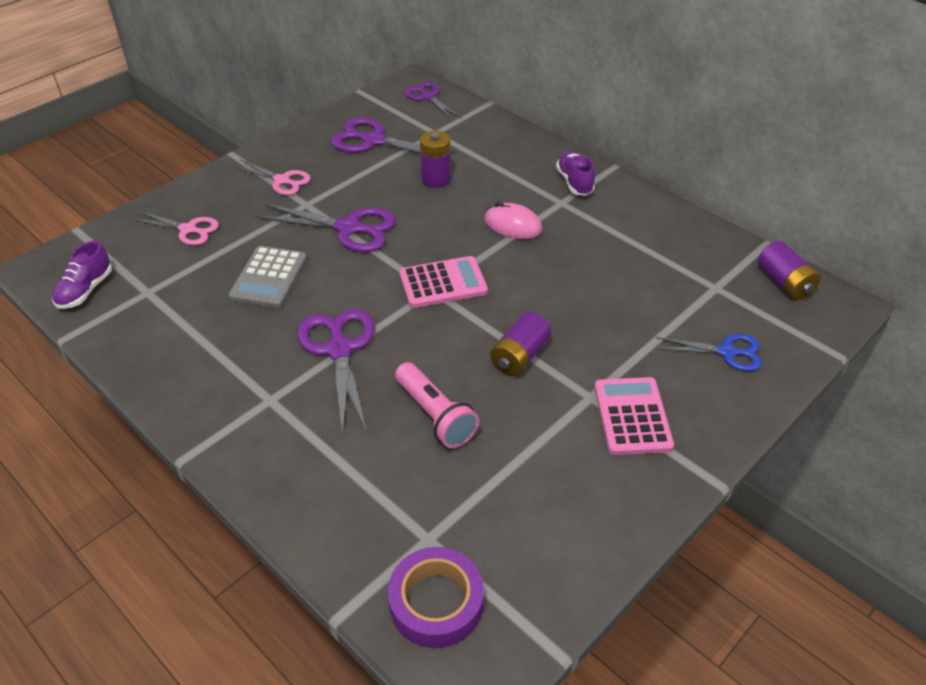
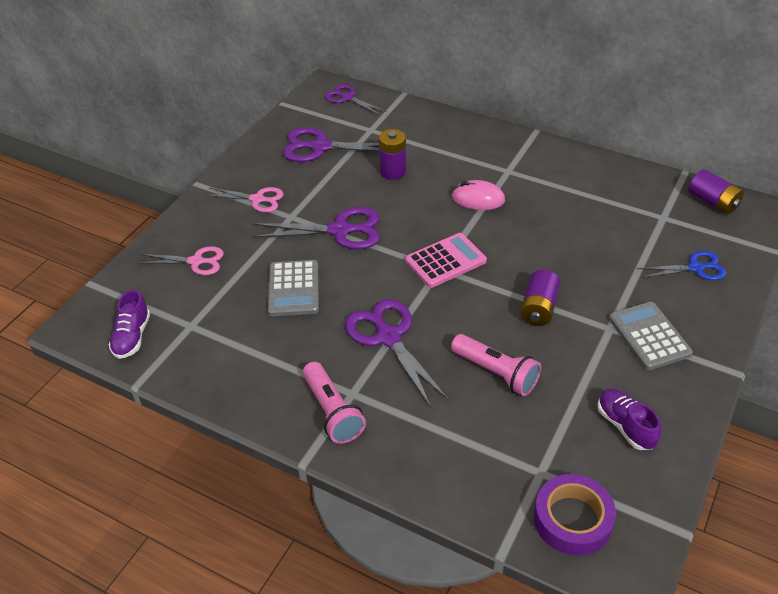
camera: 15 degrees left, 0 degrees up
purple shoe [556,151,595,196] -> purple shoe moved to [598,389,662,450]
pink calculator [594,377,674,455] -> grey calculator [609,302,693,370]
none -> pink flashlight [303,362,366,444]

